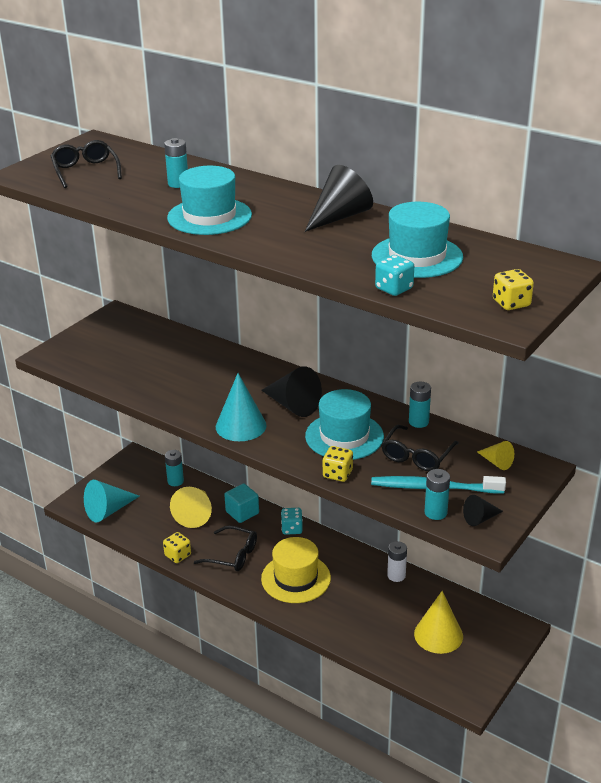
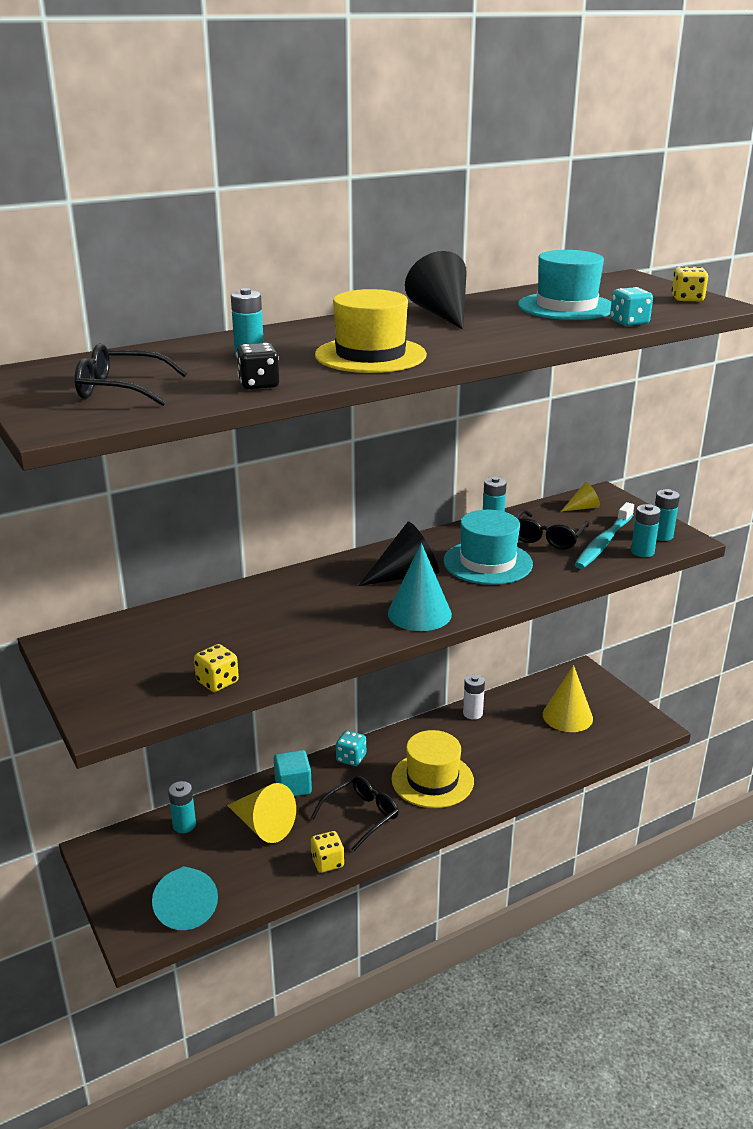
camera: 65 degrees left, 5 degrees down
turquoise hat [167,166,252,235] -> yellow hat [315,289,427,373]
yellow dice [322,446,353,482] -> yellow dice moved to [194,644,239,692]
black glasses [381,425,459,471] -> black glasses turned 60 degrees clockwise [516,509,589,550]
black cone [463,495,503,526] -> turquoise battery [655,489,680,541]
none -> black dice [236,343,279,389]

